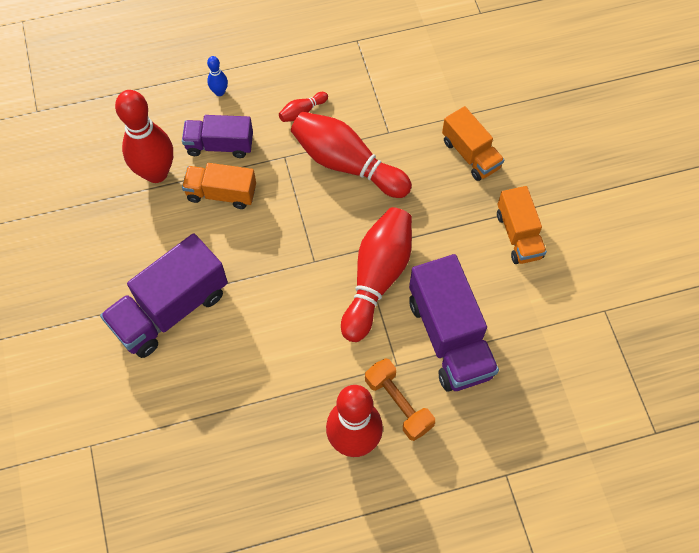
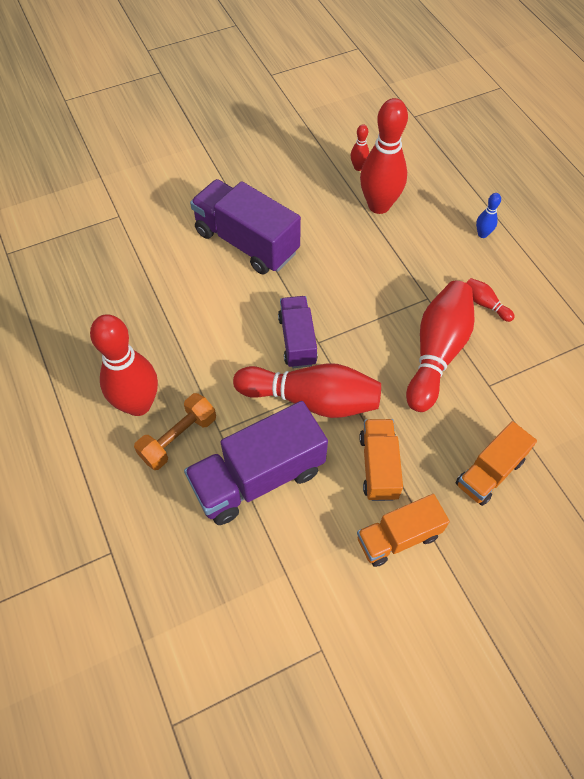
camera: 80 degrees right, 5 degrees down
purple truck [182,115,253,158] -> purple truck moved to [278,296,318,368]
orange truck [182,163,256,209] -> orange truck moved to [359,419,403,501]
none -> red bowling pin [350,124,369,171]

